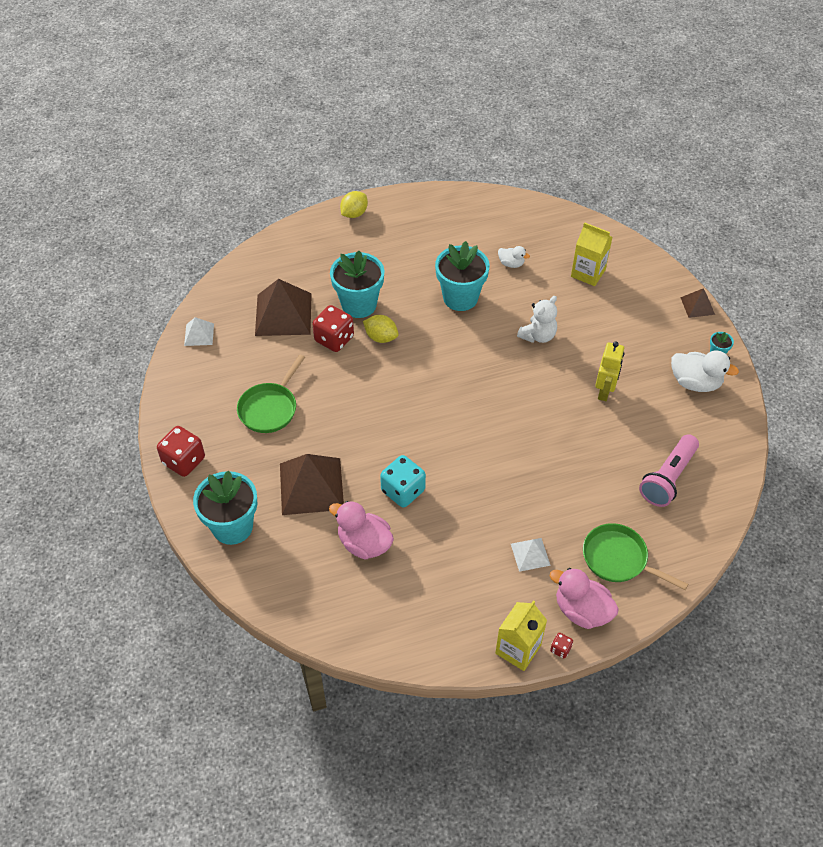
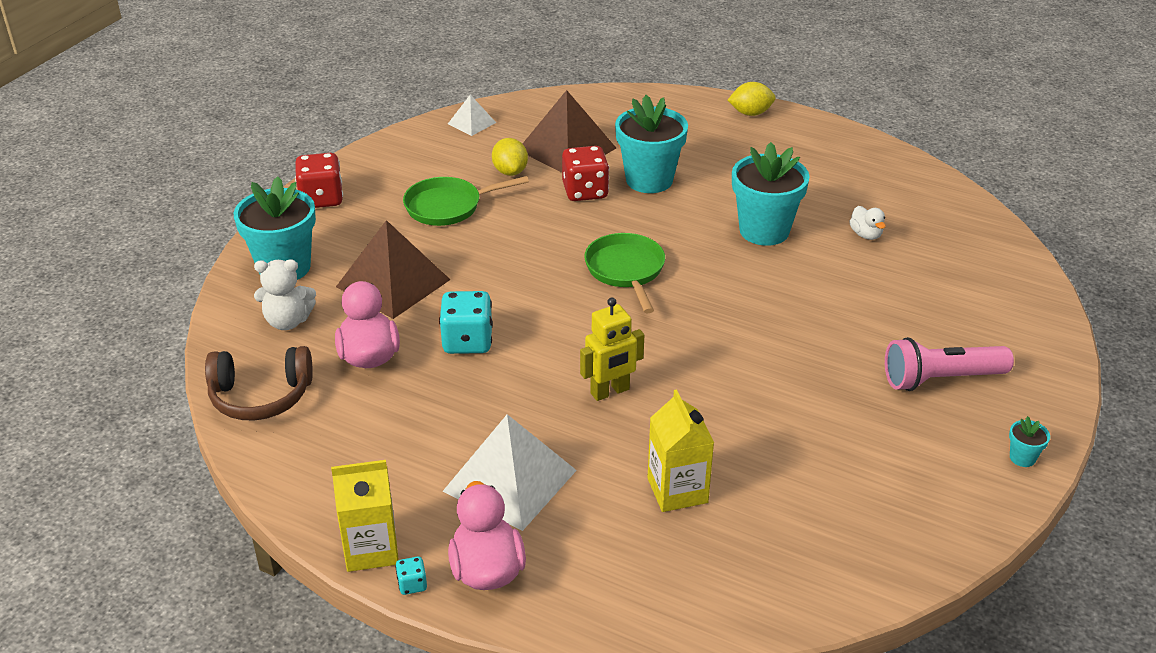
camera: 45 degrees right, 15 degrees down
yellow lemon [363,315,399,343] -> yellow lemon moved to [492,138,528,176]
white pyramid [511,538,551,572] -> white pyramid [443,414,577,531], size x1.98
white teddy bear [517,296,557,343] -> white teddy bear moved to [254,259,316,330]
red dice [550,633,573,658] -> turquoise dice [395,556,427,595]
yellow carton [571,222,612,286] -> yellow carton moved to [647,389,714,512]
green pan [583,523,688,590] -> green pan moved to [584,233,665,313]
yellow robot [595,341,624,401] -> yellow robot moved to [580,297,644,401]
pink flashlight [639,434,699,507] -> pink flashlight moved to [885,337,1014,391]
white duck [671,350,739,392] -> none
brown pyramid [680,289,715,318] -> none
none -> brown headphones [205,346,313,421]

